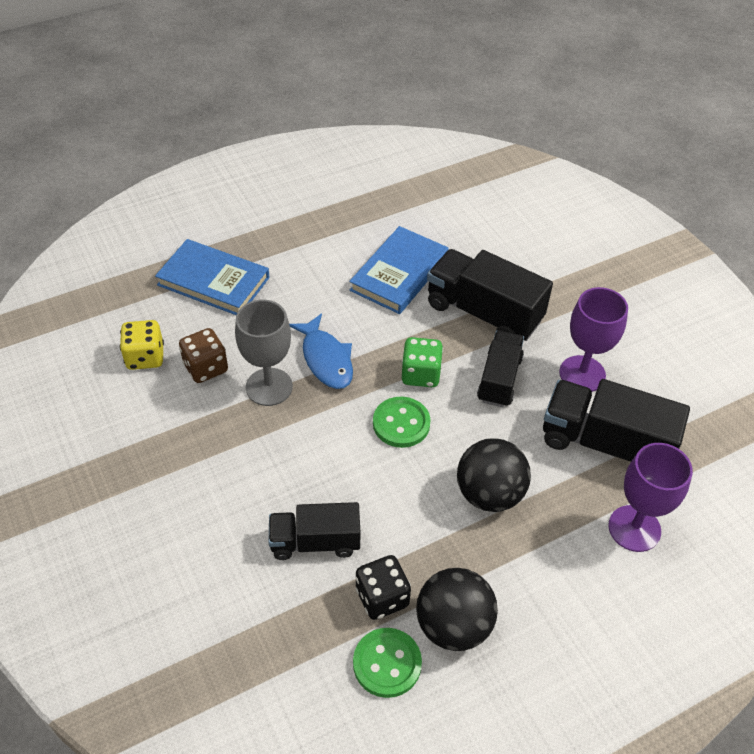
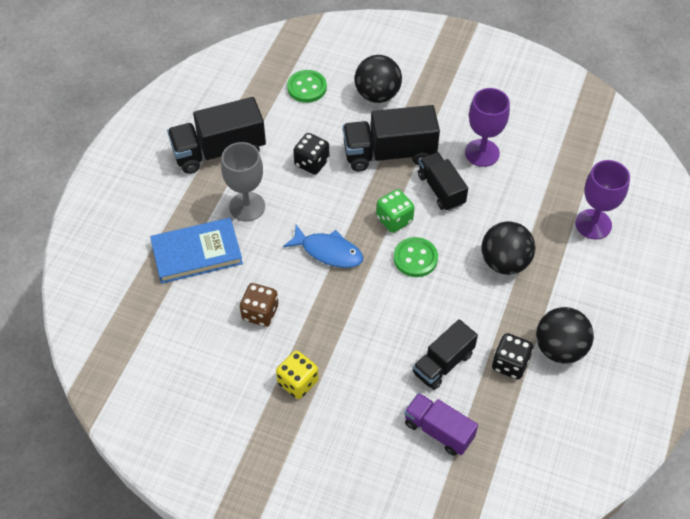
camera: 40 degrees left, 5 degrees up
yellow dice [120,320,164,370] -> yellow dice moved to [276,351,319,399]
grey goblet [235,300,293,406] -> grey goblet moved to [221,142,265,221]
blue book [349,226,449,314] -> black dice [293,133,329,174]
green button [353,628,422,698] -> green button moved to [287,70,327,103]
black truck [543,379,690,462] -> black truck moved to [167,97,266,174]
none -> black ball [355,55,402,103]
none -> purple truck [404,393,478,456]

